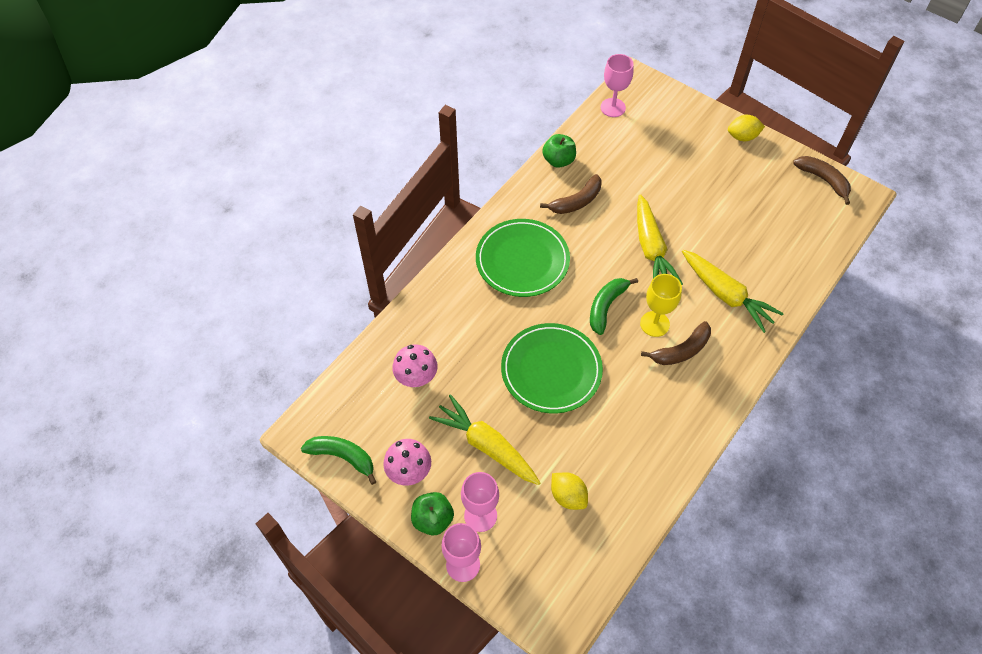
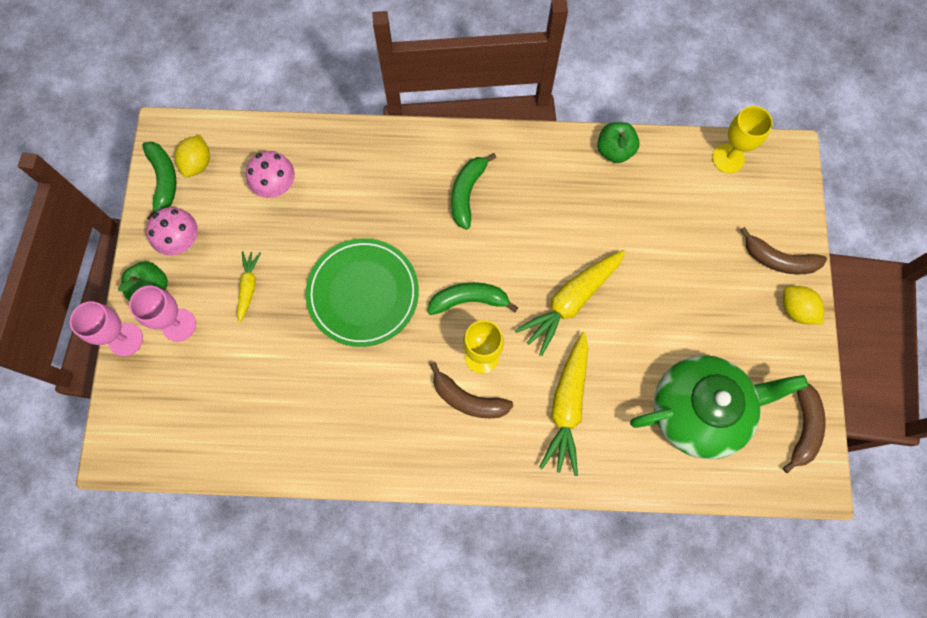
camera: 55 degrees right, 15 degrees up
yellow carrot [429,394,540,485] -> yellow carrot [237,251,261,323], size x0.54
green plate [476,219,570,297] -> green banana [451,153,496,230]
brown banana [540,174,602,214] -> brown banana moved to [740,227,827,274]
yellow lemon [551,472,588,510] -> yellow lemon moved to [175,135,210,177]
pink goblet [600,54,634,117] -> yellow goblet [712,106,773,173]
none -> green teapot [630,355,808,459]

